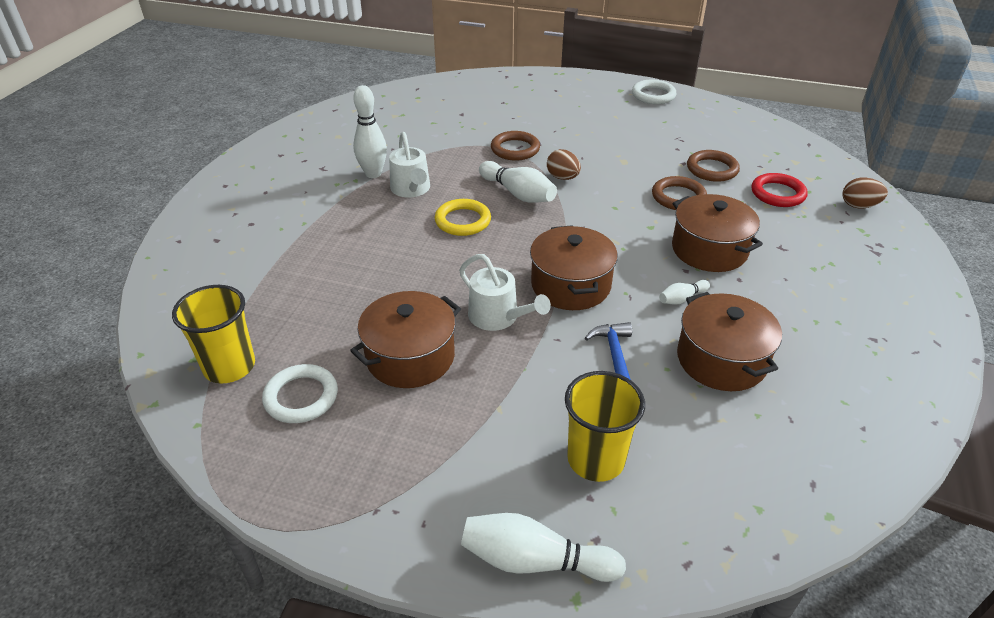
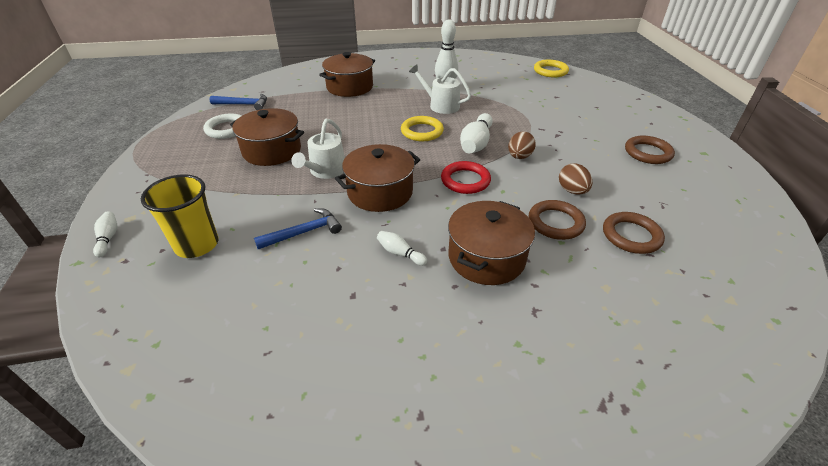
camera: 65 degrees right, 0 degrees up
yellow cup [172,285,255,383] -> blue hammer [209,94,267,110]
white watering can [389,132,430,197] -> white watering can turned 75 degrees clockwise [409,64,471,114]
white bowling pin [461,513,626,582] -> white bowling pin [93,211,117,257], size x0.53
brown ring [491,131,540,161] -> brown ring moved to [625,135,675,164]
white ring [632,80,676,104] -> none
brown pot [677,292,782,391] -> brown pot moved to [319,52,375,97]
red ring [751,173,808,207] -> red ring moved to [441,161,491,194]
brown egg [842,177,888,208] -> brown egg moved to [559,163,592,194]
none -> yellow ring [534,60,569,77]

